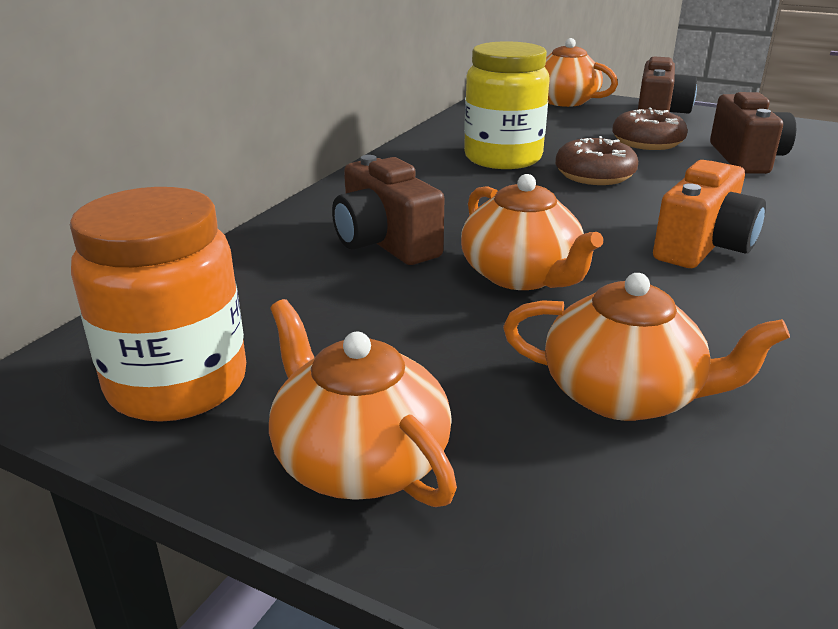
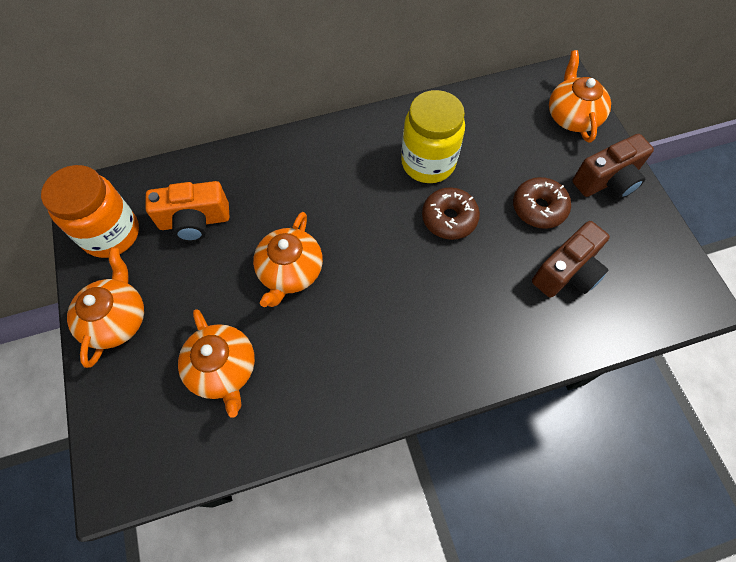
camera: 45 degrees right, 35 degrees up
brown camera [332,155,444,265] -> none
orange camera [653,160,766,268] -> orange camera moved to [145,181,229,242]

